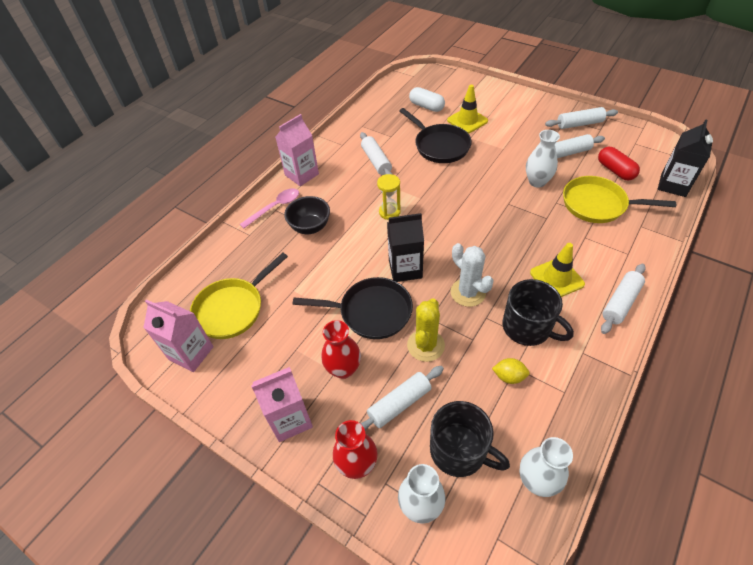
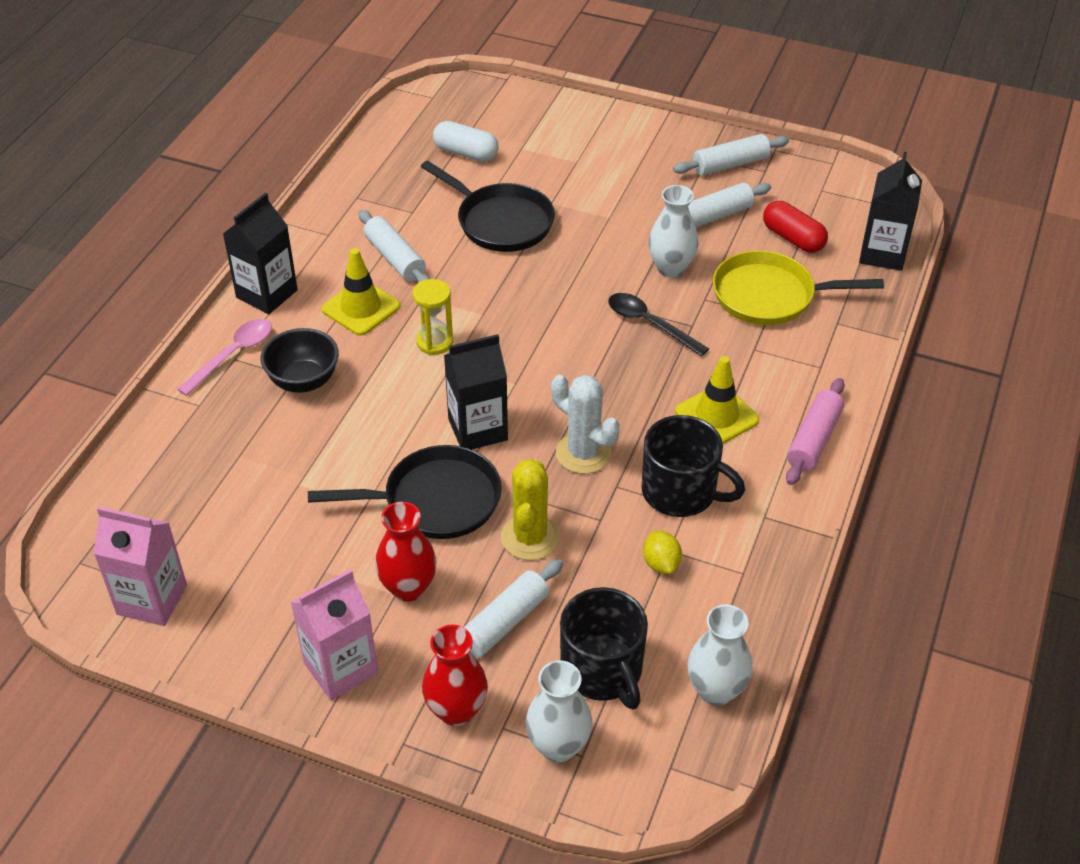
camera: 15 degrees left, 5 degrees down
yellow pan [190,252,288,339] -> none
pink carton [275,114,319,186] -> black carton [223,193,298,314]
black mug [430,401,510,477] -> black mug turned 45 degrees clockwise [560,587,648,709]
yellow traffic cone [447,85,488,134] -> yellow traffic cone moved to [322,248,400,335]
yellow lemon [492,358,530,384] -> yellow lemon turned 75 degrees clockwise [643,531,682,574]
white rolling pin [601,264,646,334] -> pink rolling pin [786,378,845,485]
none -> black spoon [608,293,709,357]

